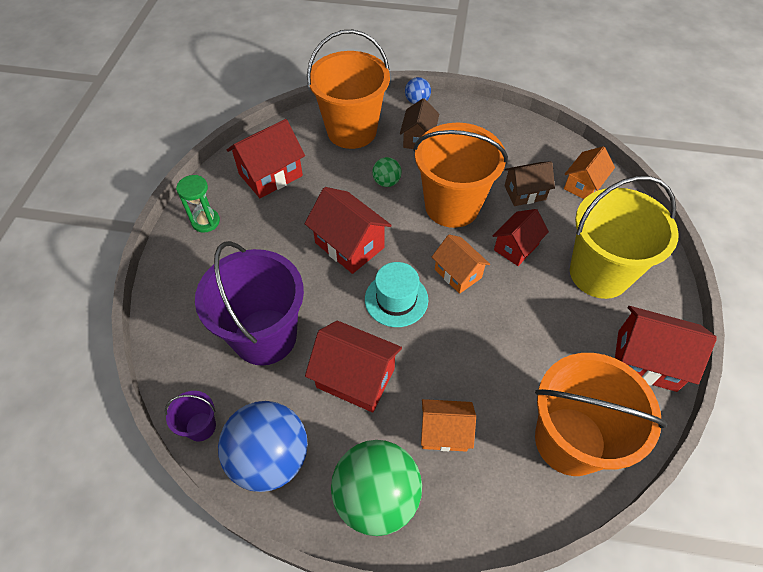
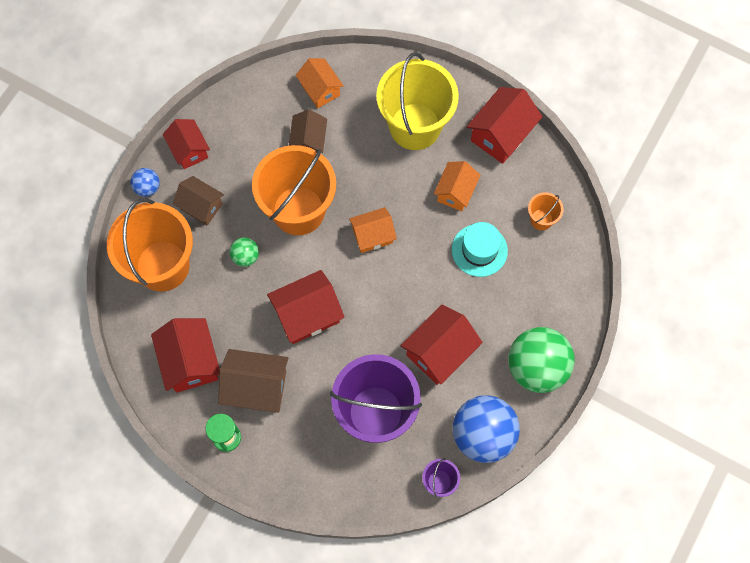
camera: 70 degrees left, 15 degrees up
turquoise hat [365,262,428,327] -> turquoise hat moved to [452,222,508,277]
orange house [421,399,476,451] -> orange house moved to [434,161,481,211]
red house [493,209,549,266] -> red house moved to [163,119,210,169]
orange bucket [535,353,667,476] -> orange bucket [528,192,564,230], size x0.43
none -> brown house [218,349,288,413]

